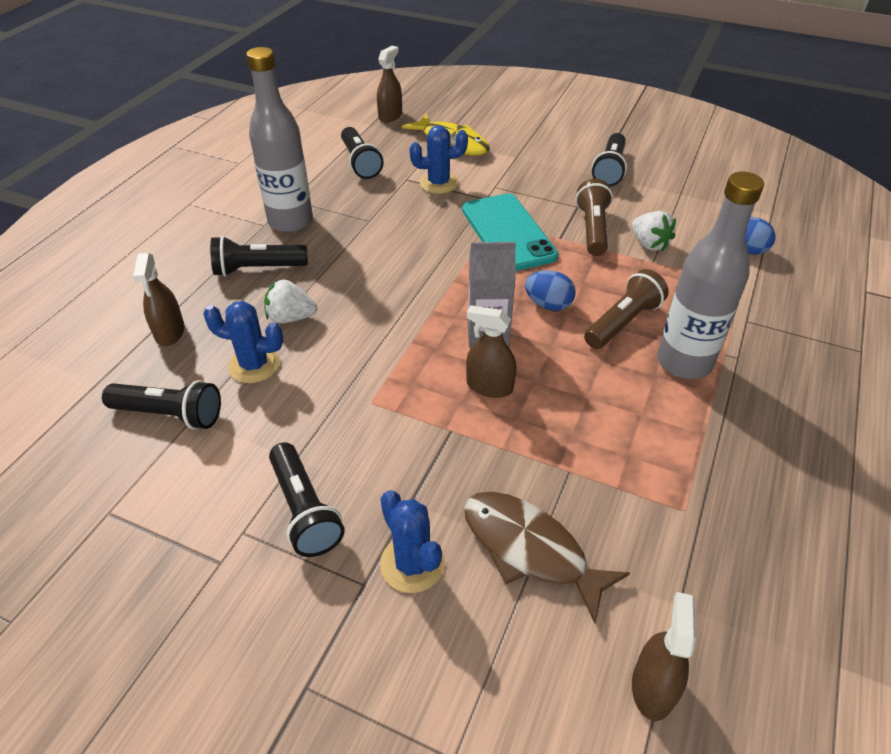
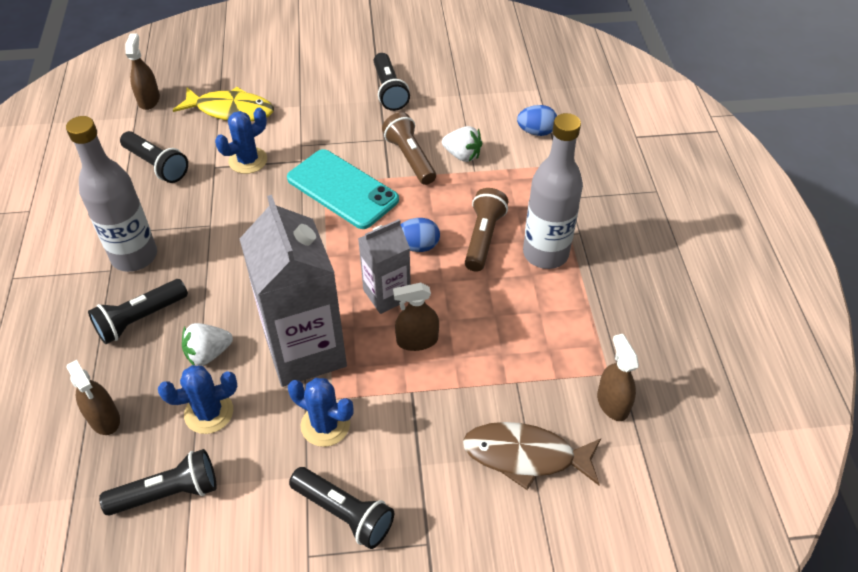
camera: 30 degrees left, 5 degrees up
blue cactus [380,490,445,593] -> blue cactus moved to [288,378,354,447]
brown spray bottle [632,592,696,721] -> brown spray bottle moved to [597,334,639,421]
none -> grey carton [240,195,347,387]

